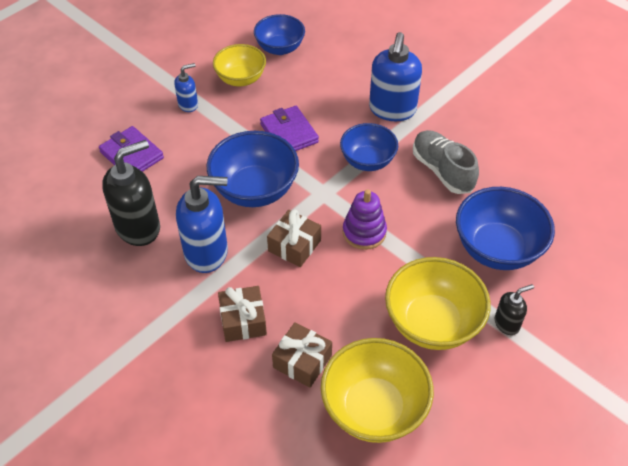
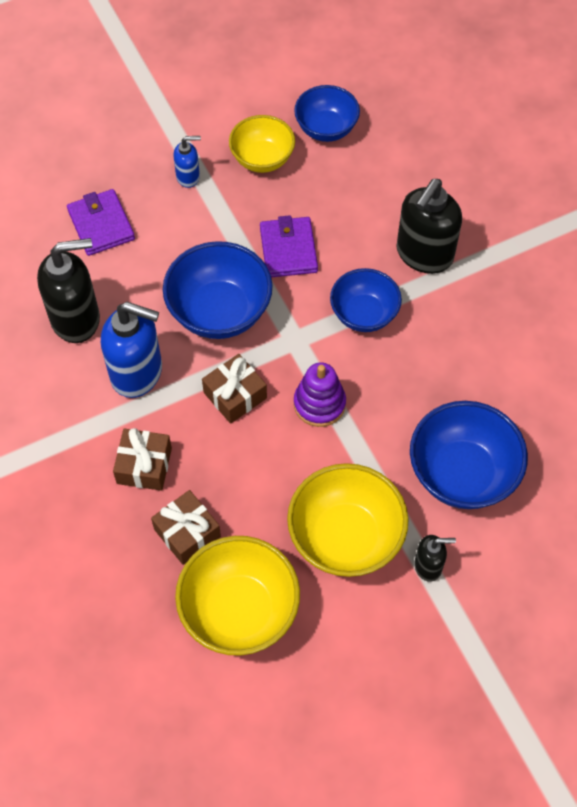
camera: 20 degrees right, 10 degrees up
blue soap dispenser [369,32,422,121] -> black soap dispenser [396,179,462,274]
grey shoe [413,130,479,194] -> none

